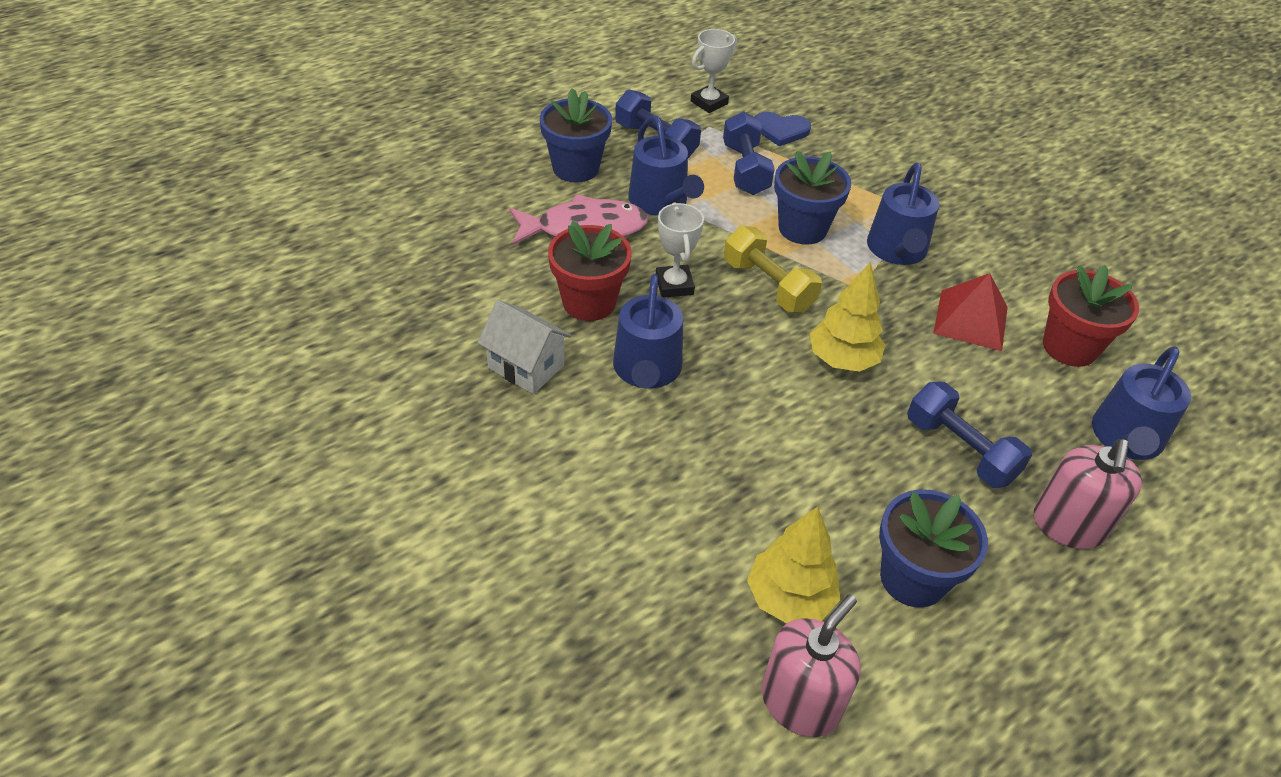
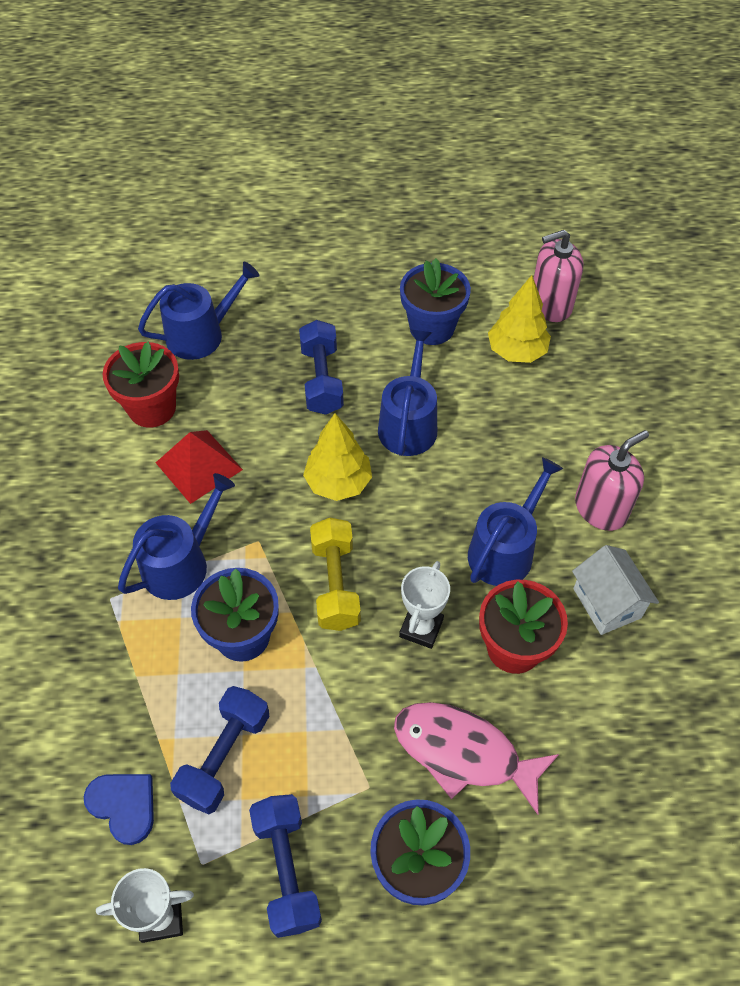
camera: 145 degrees left, 10 degrees up
blue watering can [628,116,704,215] -> blue watering can moved to [378,330,437,456]
pink soap dispenser [1034,439,1142,549] -> pink soap dispenser moved to [575,430,649,531]

